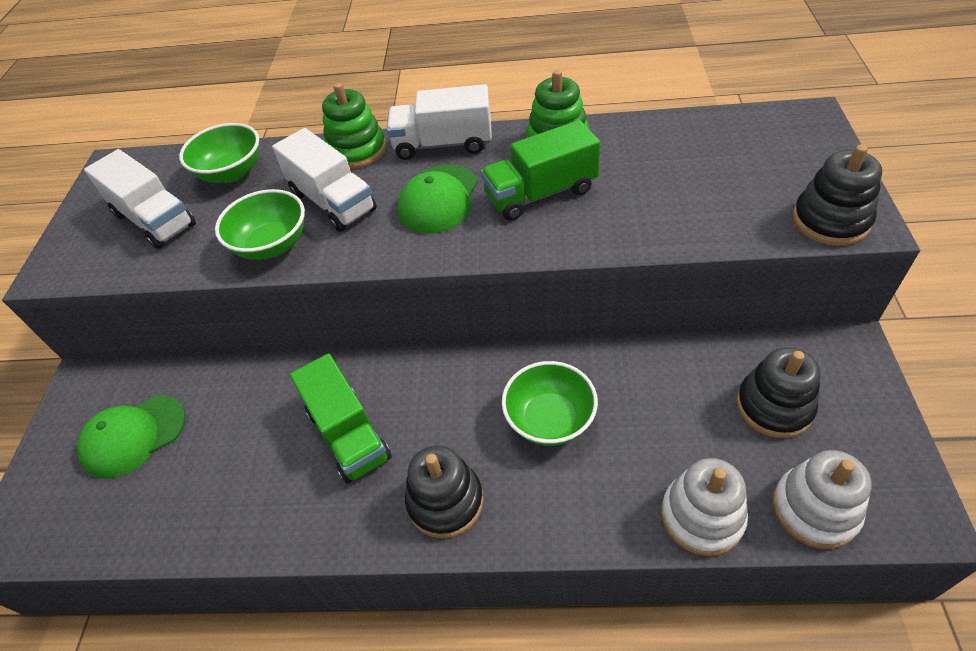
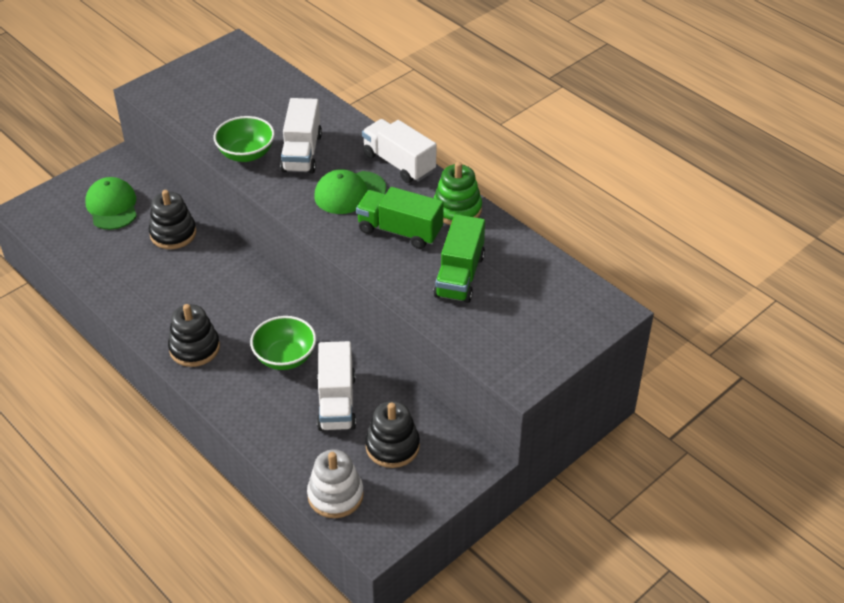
camera: 40 degrees right, 5 degrees down
green cap [77,395,186,479] -> green cap turned 60 degrees clockwise [85,177,137,230]
white truck [84,149,196,249] -> white truck moved to [317,341,356,431]
green bowl [179,123,259,183] -> none
green truck [290,353,392,484] -> green truck moved to [433,214,485,303]
green stacking toy [322,83,386,169] -> none
white stacking toy [661,458,748,556] -> none
black stacking toy [793,145,882,246] -> black stacking toy moved to [149,190,196,249]

